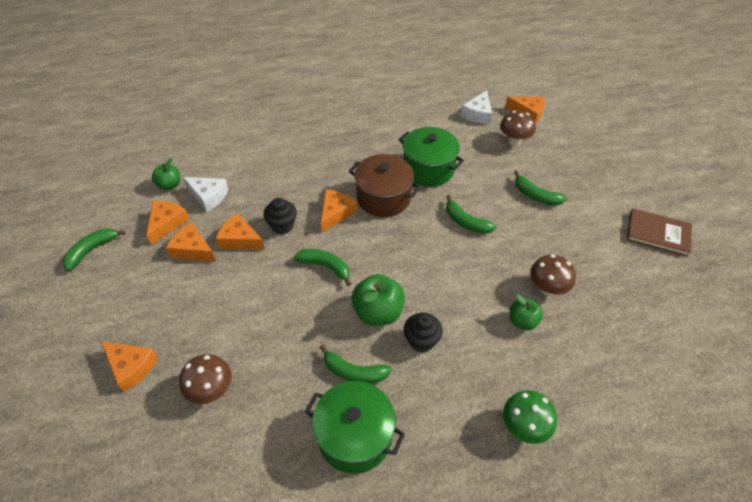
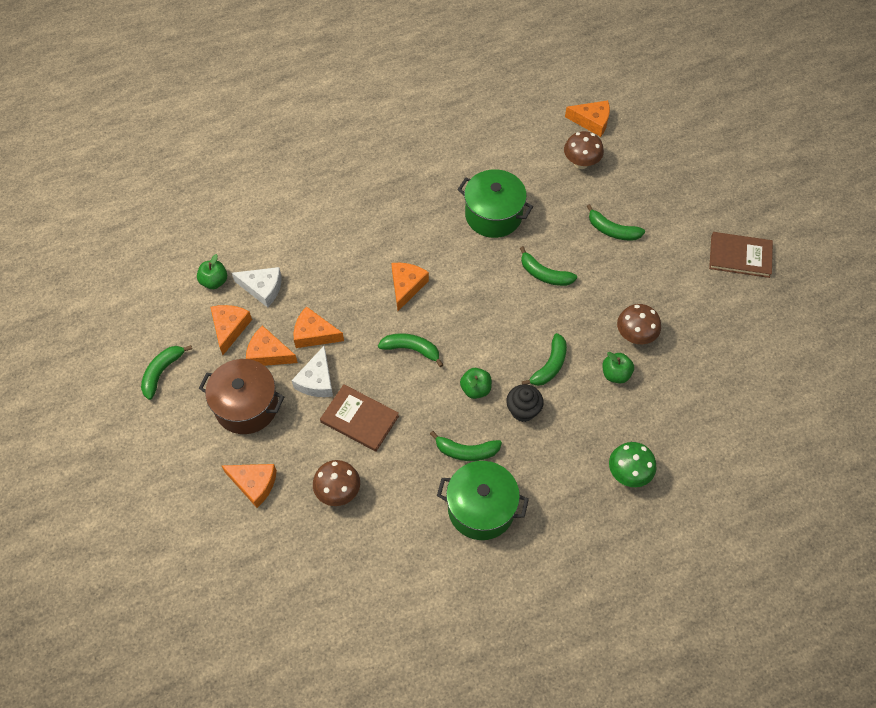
camera: 10 degrees left, 10 degrees up
black cupcake [263,198,297,234] -> none
brown pot [349,154,421,217] -> brown pot moved to [199,359,284,434]
green apple [352,274,405,326] -> green apple [460,368,492,399], size x0.62
white cheese [461,90,492,124] -> white cheese moved to [292,346,333,397]
none -> brown book [320,384,399,452]
none -> green banana [522,333,567,386]

